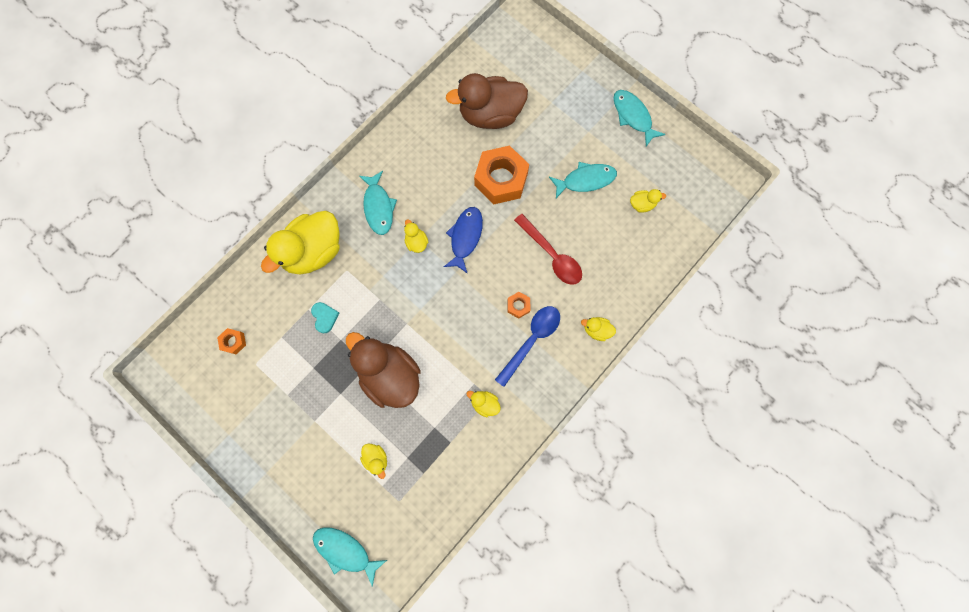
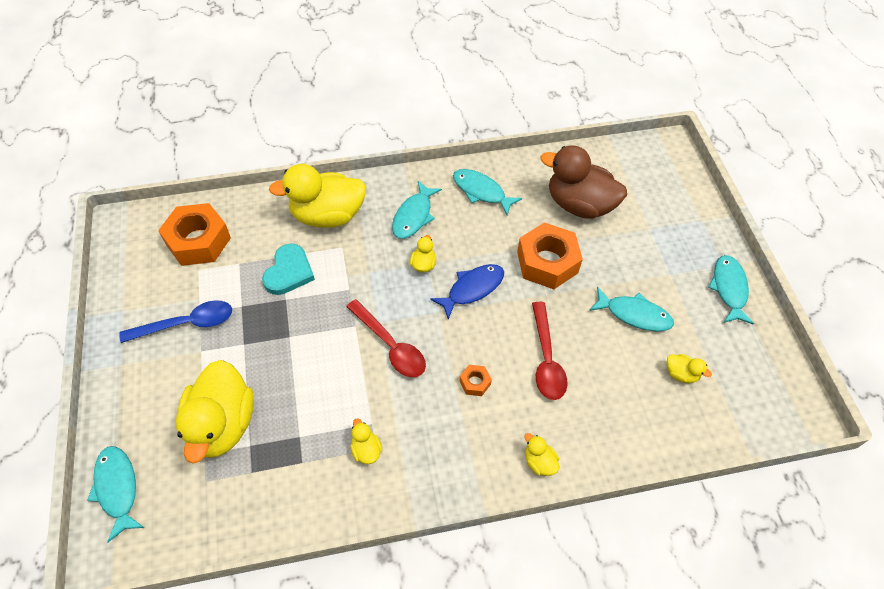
camera: 35 degrees right, 20 degrees down
orange nut [217,328,246,354] -> orange nut [158,203,231,266], size x2.26
turquoise heart [311,302,339,333] -> turquoise heart [262,243,315,295], size x1.63
brown duck [346,332,420,408] -> none
yellow duck [360,444,387,479] -> yellow duck [175,360,254,463], size x2.38
blue spoon [495,306,560,387] -> blue spoon moved to [119,300,232,343]
none -> red spoon [346,299,426,377]
none -> turquoise fish [453,169,522,215]

